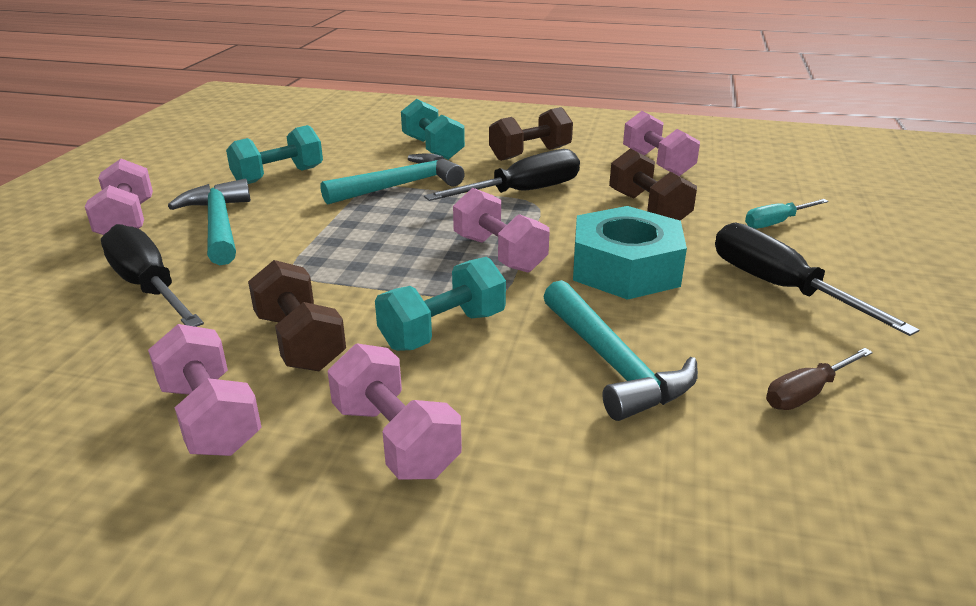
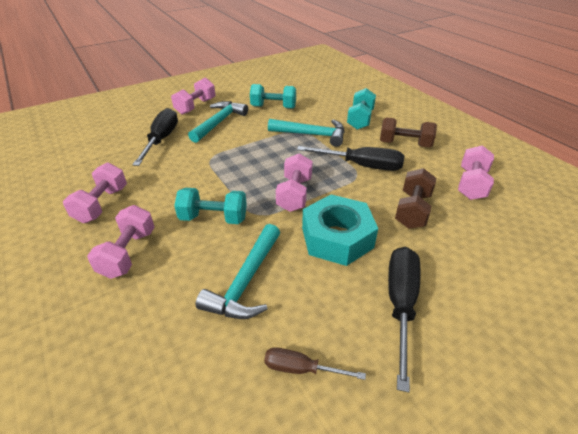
camera: 45 degrees right, 10 degrees up
brown dumbbell [248,260,346,371] -> none
turquoise screwdriver [745,199,829,229] -> none

